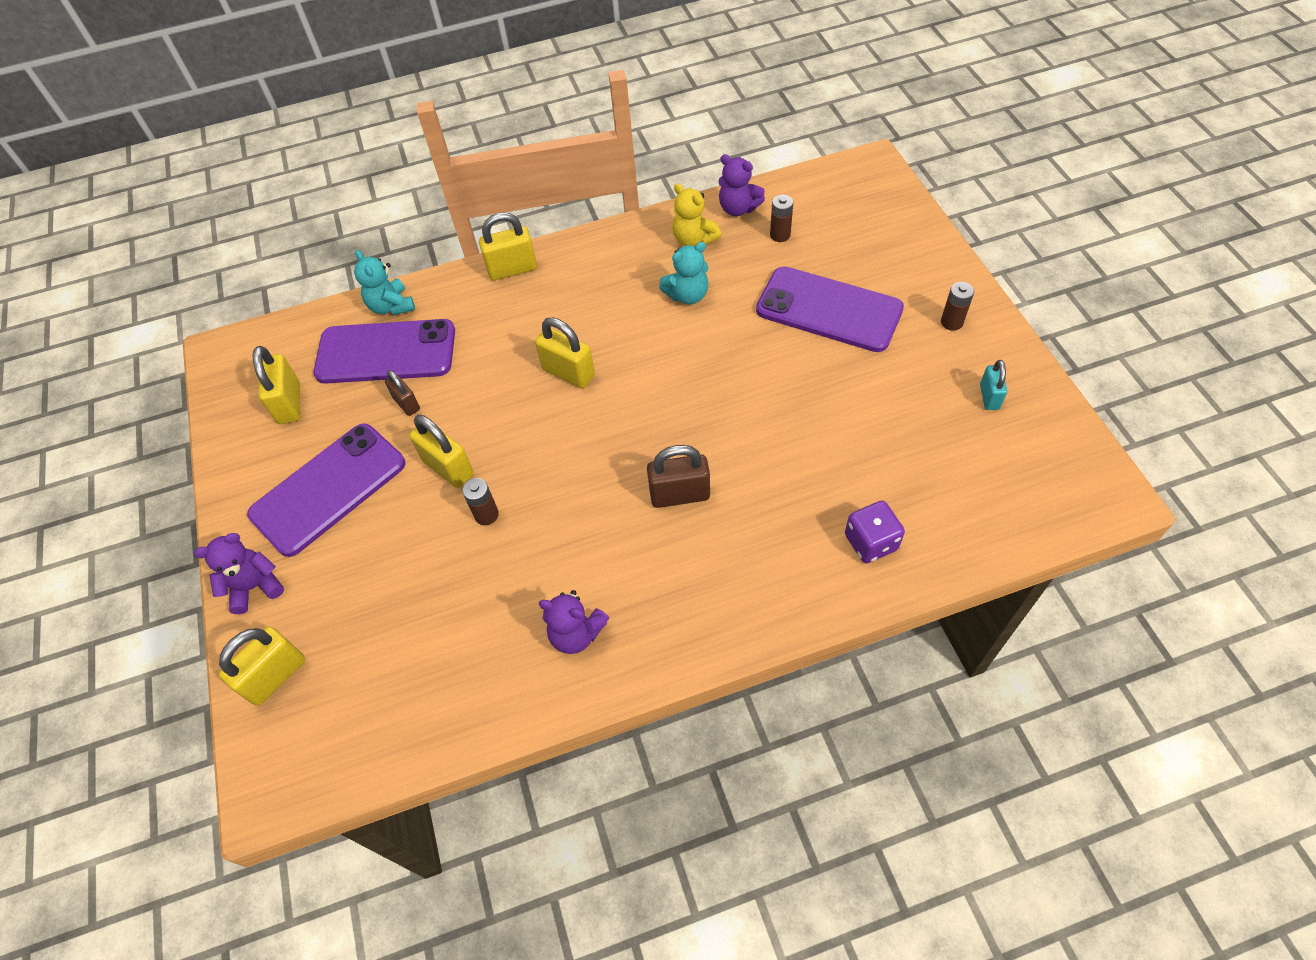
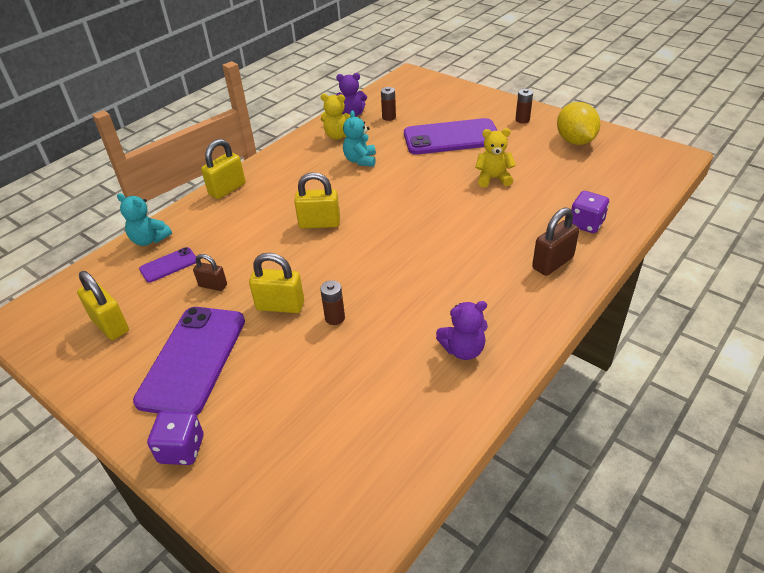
camera: 35 degrees left, 15 degrees down
purple teddy bear [194,533,284,614] -> purple dice [147,411,203,465]
yellow padlock [219,626,305,706] -> none
purple phone [313,319,455,384] -> purple phone [139,247,196,283], size x0.47
brown padlock [647,445,710,508] -> brown padlock moved to [532,207,579,276]
turquoise teddy bear [659,242,709,304] -> turquoise teddy bear turned 150 degrees clockwise [343,110,376,167]
turquoise padlock [980,360,1007,410] -> yellow lemon [557,102,600,145]
none -> yellow teddy bear [475,128,516,187]

